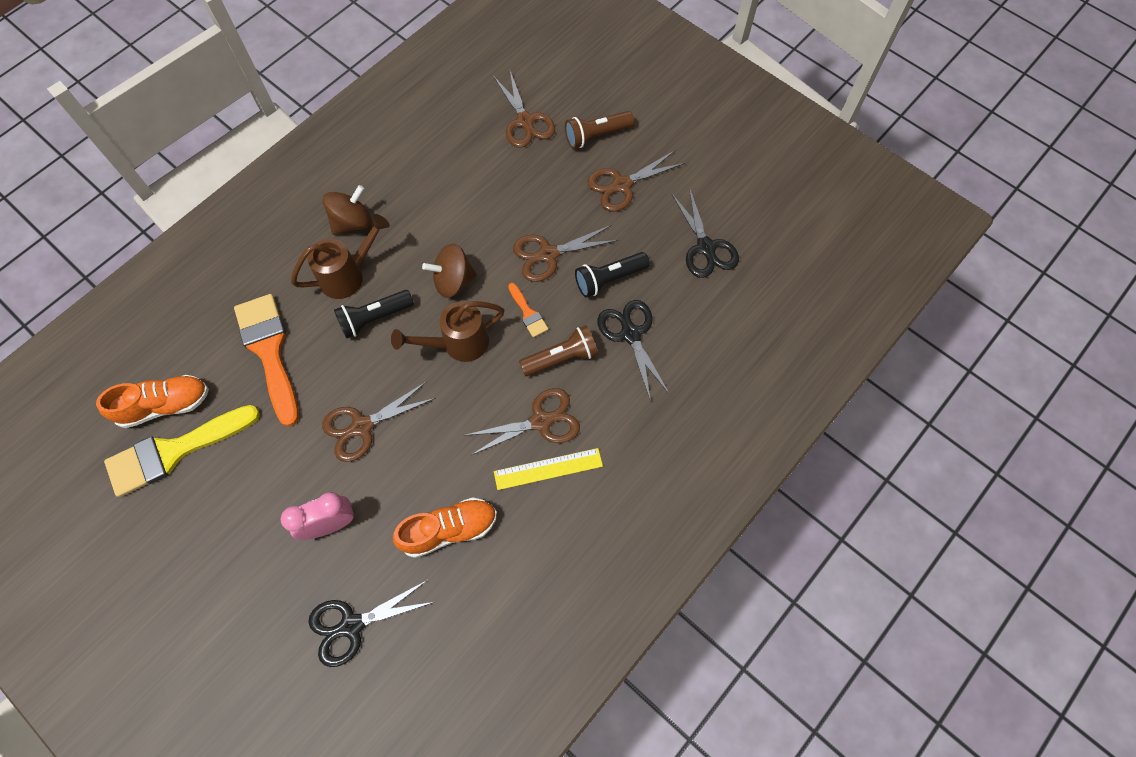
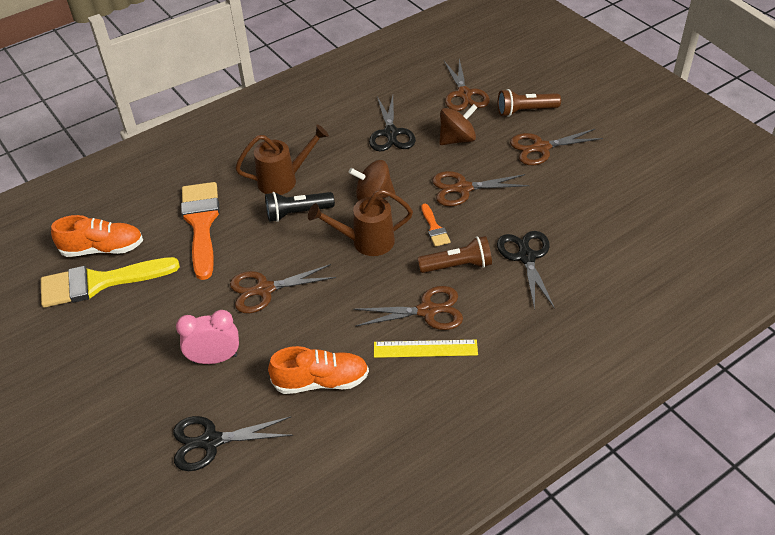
camera: 15 degrees right, 20 degrees down
brown spinning top [323,185,372,235] -> brown spinning top moved to [439,104,477,145]
black flashlight [575,252,650,298] -> none
black scissors [671,187,739,278] -> black scissors moved to [369,95,416,151]

